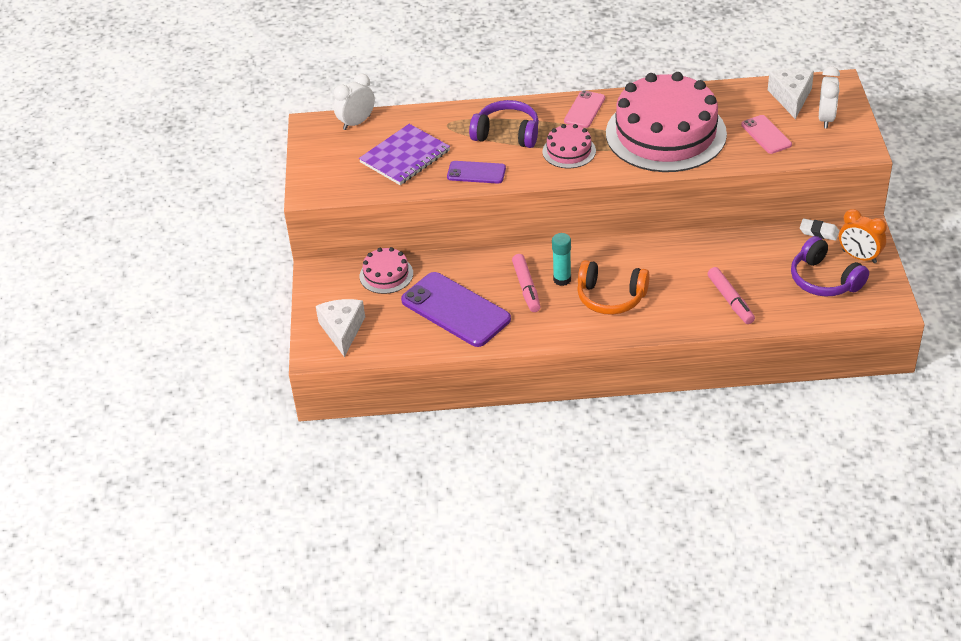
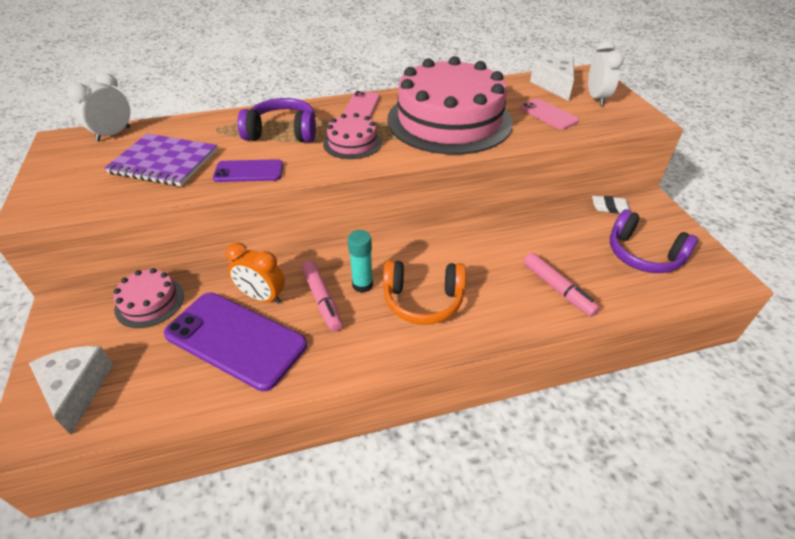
camera: 15 degrees left, 0 degrees up
purple notebook [359,124,450,185] -> purple notebook turned 75 degrees clockwise [105,133,218,186]
orange clock [839,209,887,263] -> orange clock moved to [226,242,285,304]

